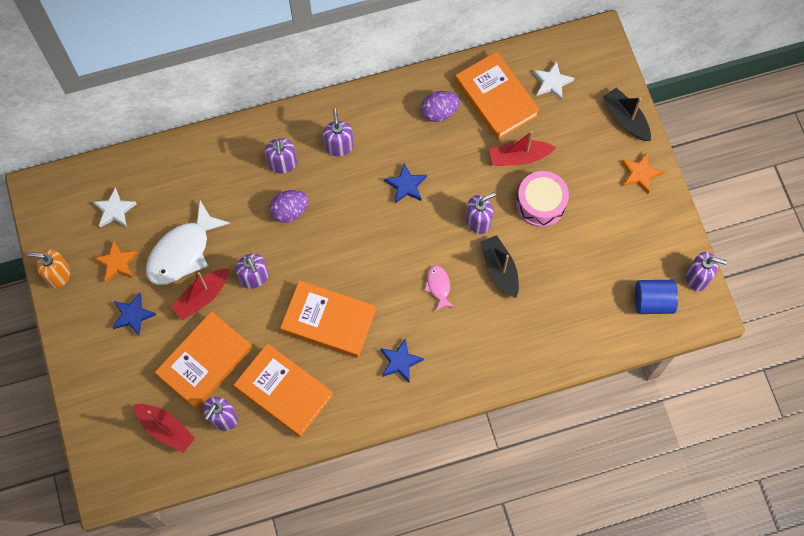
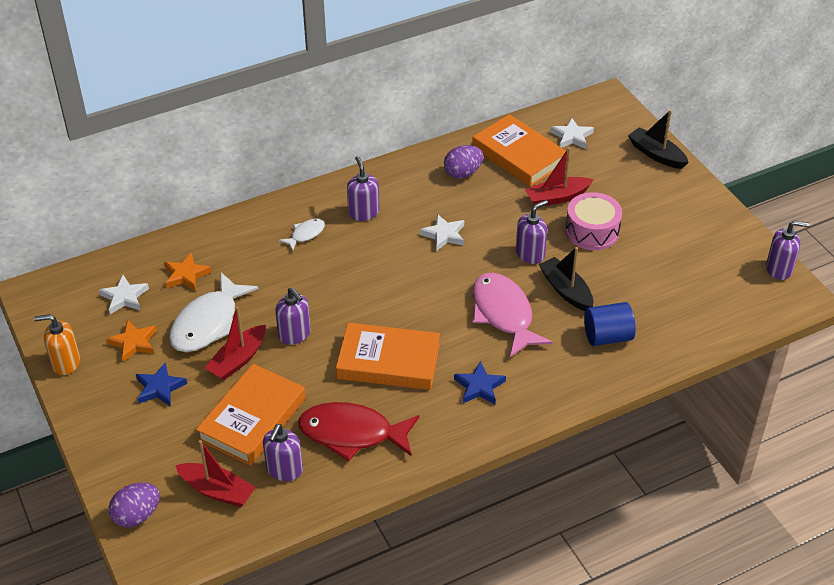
camera: 10 degrees left, 25 degrees down
orange book [234,343,333,437] -> red fish [298,402,419,461]
purple soap dispenser [265,138,297,174] -> white fish [279,219,325,251]
purple egg [270,190,309,223] -> purple egg moved to [109,483,160,527]
blue star [384,164,427,203] -> white star [420,214,464,251]
pink fish [424,265,454,311] -> pink fish [473,272,553,357], size x2.08
orange star [622,153,663,194] -> orange star moved to [164,253,212,291]
blue cylinder [635,280,678,314] -> blue cylinder moved to [584,302,636,346]

